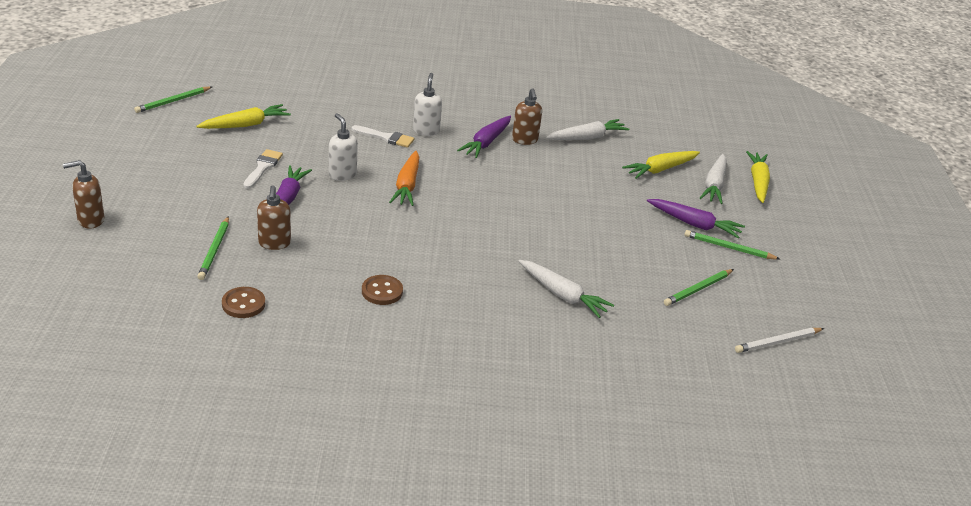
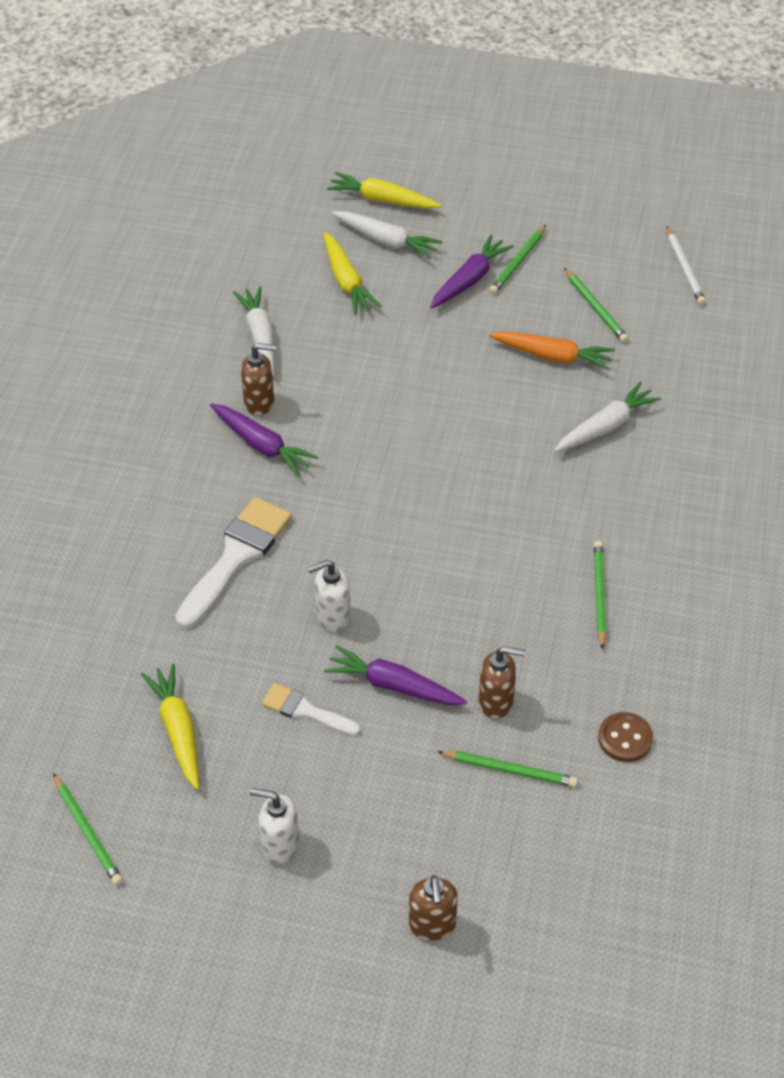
camera: 75 degrees left, 15 degrees up
white brush [351,125,414,148] -> white brush [175,497,292,629], size x1.77
brown button [362,275,403,305] -> green pencil [594,541,607,650]
orange carrot [389,151,419,206] -> orange carrot moved to [489,331,615,371]
white soap dispenser [413,73,442,136] -> white soap dispenser moved to [249,788,299,864]

